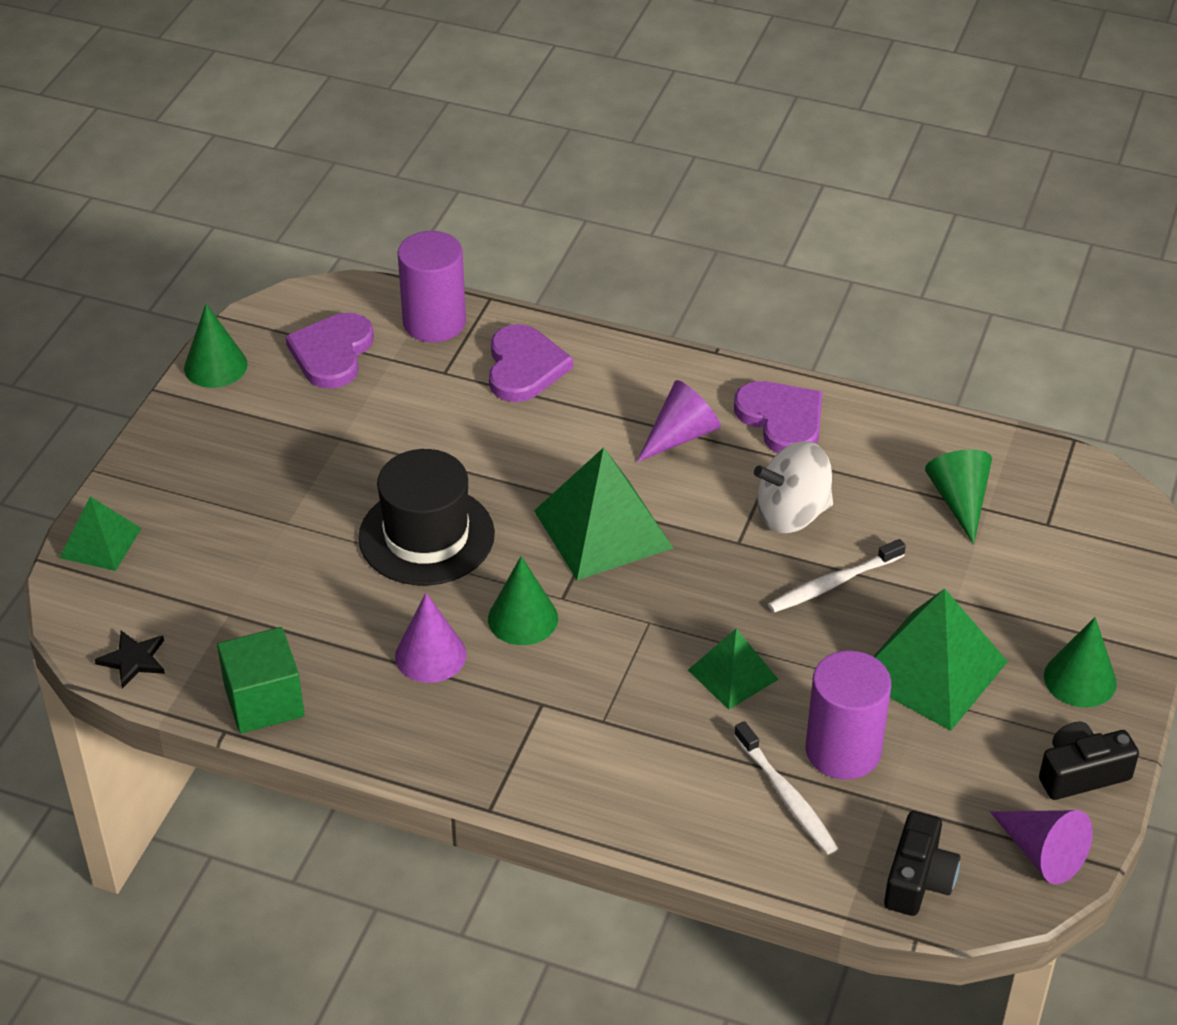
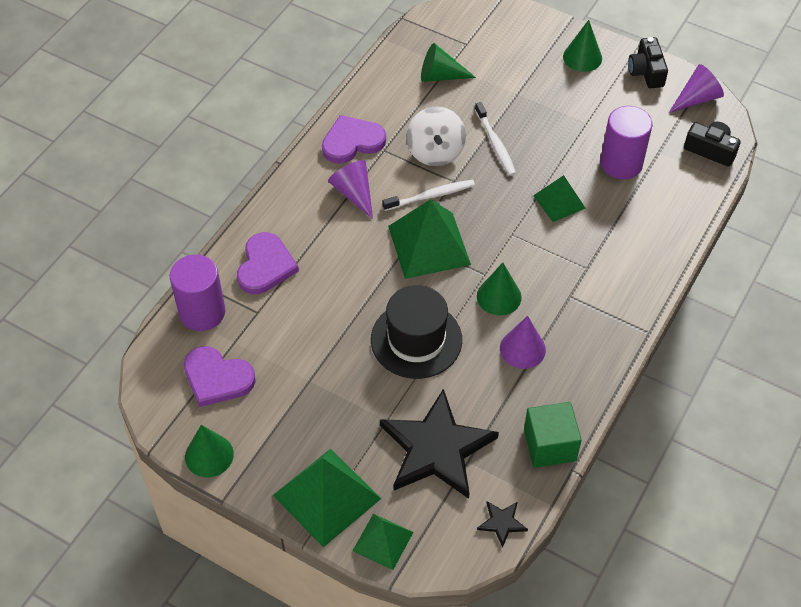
camera: 80 degrees left, 10 degrees up
purple heart [489,324,573,402] -> purple heart turned 90 degrees clockwise [237,232,299,294]
white toothbrush [734,721,838,854] -> white toothbrush moved to [382,180,475,211]
green pyramid [873,589,1008,731] -> green pyramid moved to [273,449,381,547]
none -> black star [380,389,499,499]

